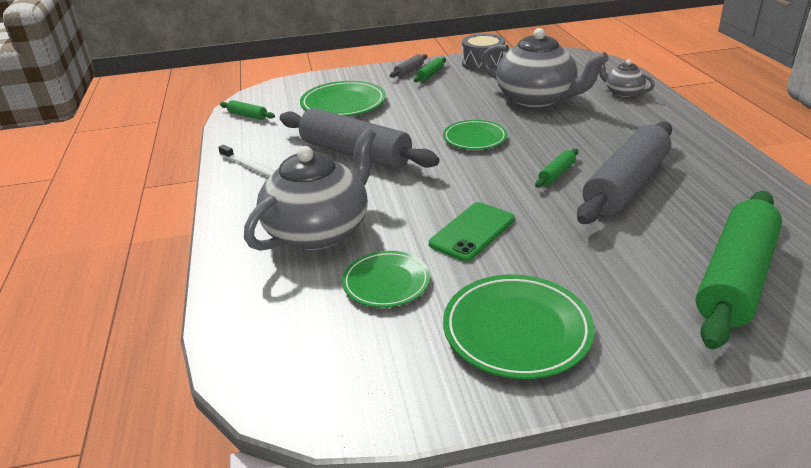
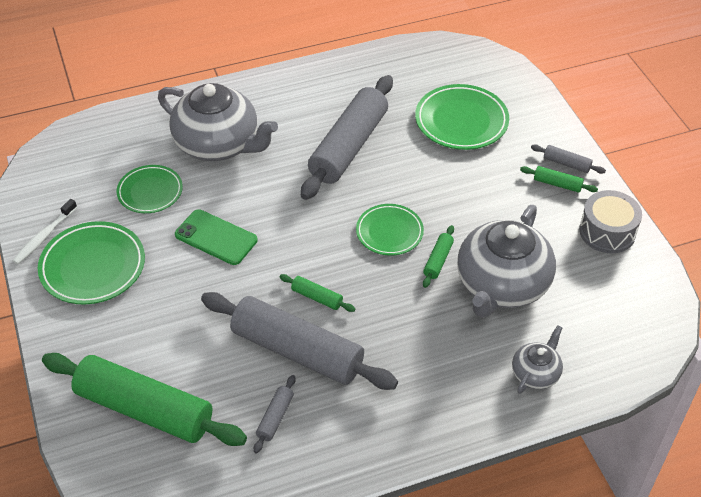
camera: 80 degrees right, 15 degrees up
white toothbrush [218,145,275,177] -> white toothbrush moved to [13,199,77,264]
green rolling pin [220,100,275,120] -> green rolling pin moved to [423,225,454,288]
none -> grey rolling pin [254,375,295,453]

